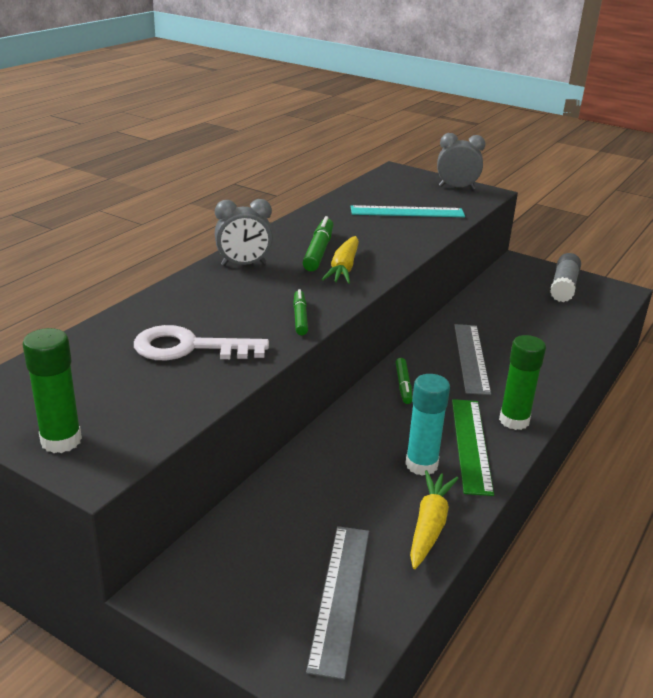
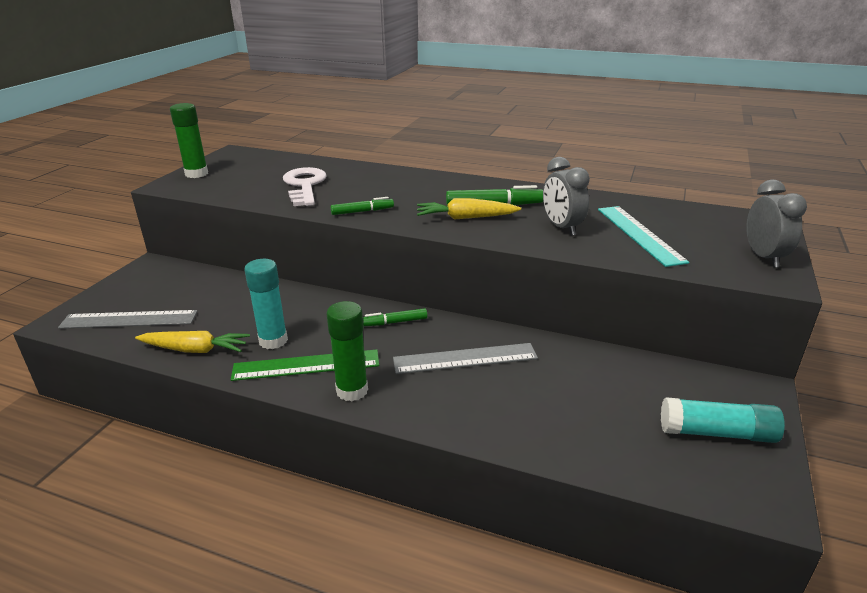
camera: 80 degrees right, 0 degrees up
grey clock [215,199,273,266] -> grey clock moved to [543,157,590,236]
grey glue stick [550,253,581,302] -> turquoise glue stick [661,397,785,443]

